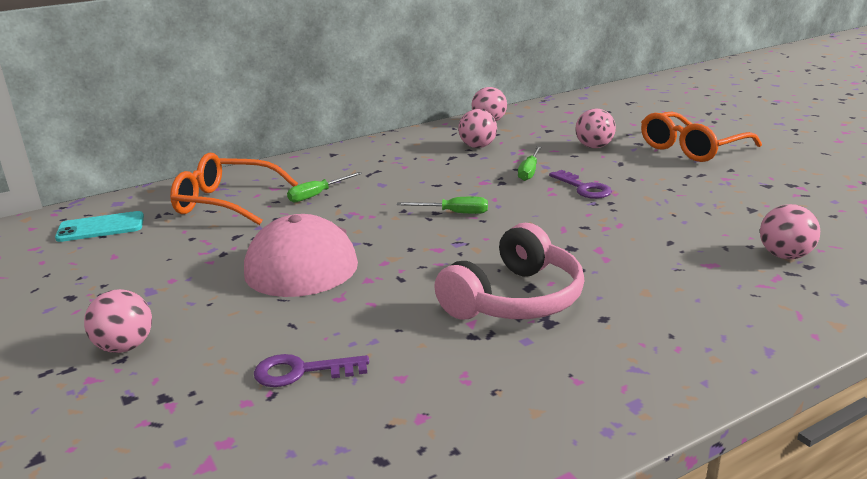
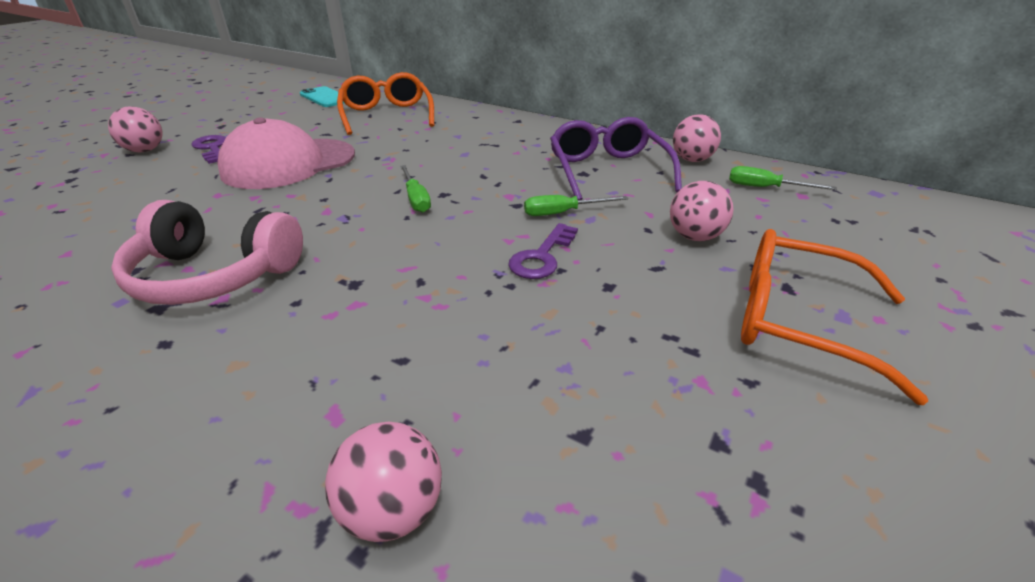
camera: 60 degrees right, 10 degrees up
purple key [254,354,369,387] -> purple key moved to [191,135,226,164]
green screwdriver [287,172,362,203] -> green screwdriver moved to [729,166,837,190]
pink ball [458,109,497,148] -> purple glasses [550,117,682,200]

